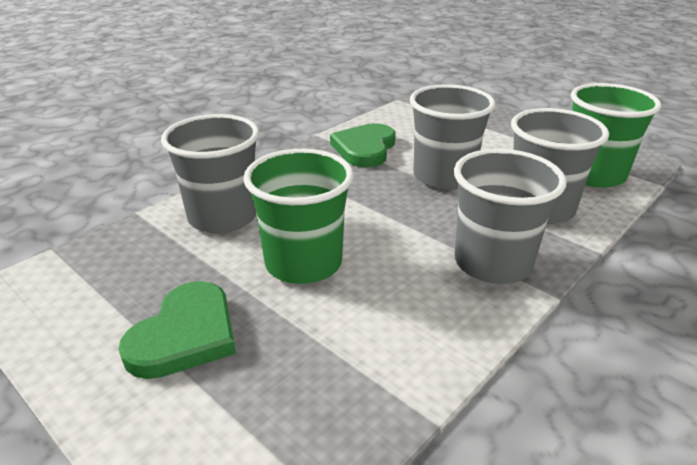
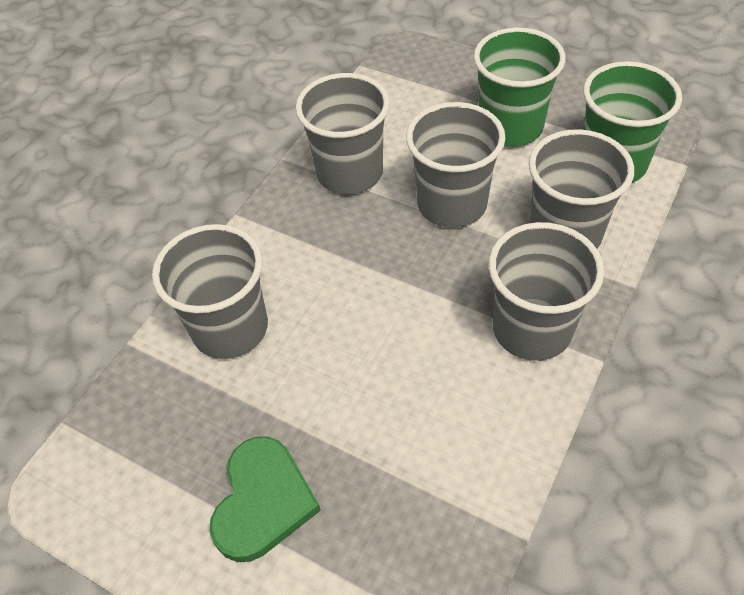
camera: 10 degrees left, 20 degrees up
green cup [243,149,354,284] -> green cup moved to [474,28,566,146]
green heart [330,123,395,167] -> grey cup [295,73,390,194]

